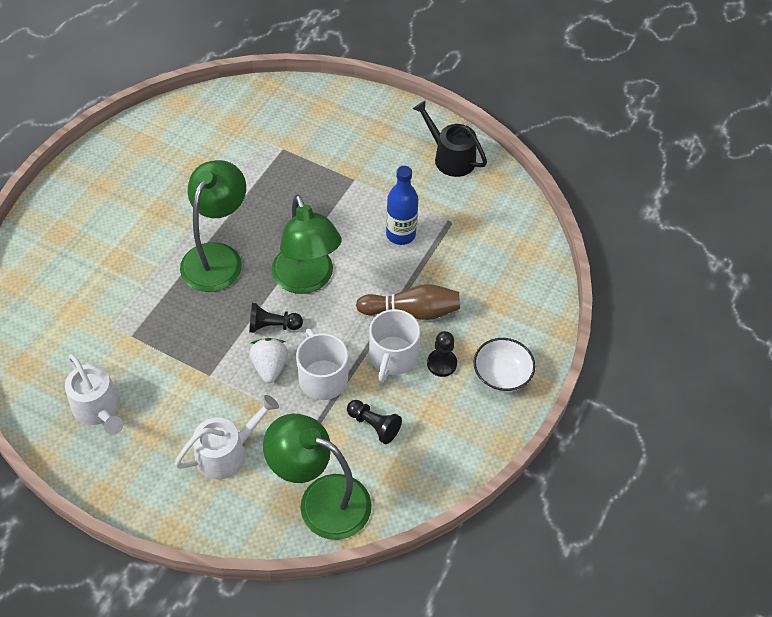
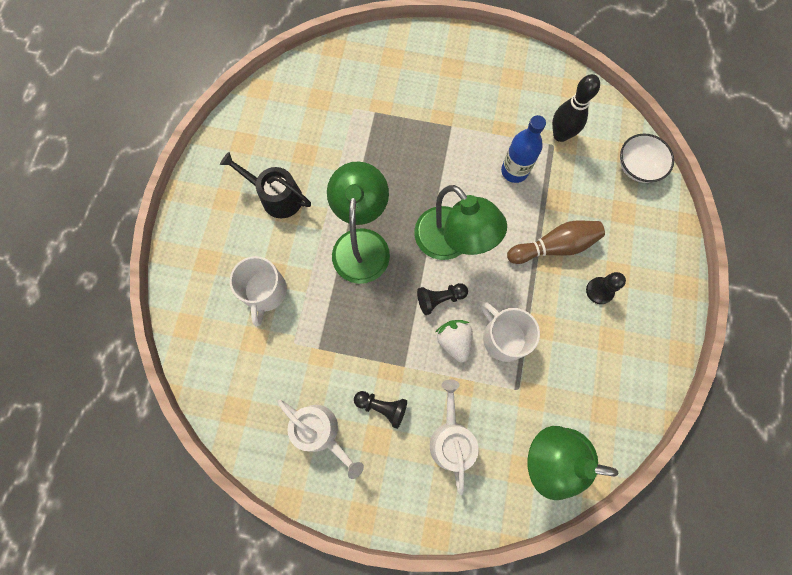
camera: 15 degrees left, 20 degrees up
white watering can [175,395,279,480] -> white watering can turned 45 degrees counterclockwise [430,380,479,495]
black pawn [347,400,402,444] -> black pawn moved to [354,391,407,429]
white mug [369,309,420,382] -> white mug moved to [230,256,287,326]
black watering can [413,100,487,177] -> black watering can moved to [220,152,311,218]
white bowl [473,338,535,392] -> white bowl moved to [620,134,674,183]
none -> black bowling pin [552,74,600,142]

